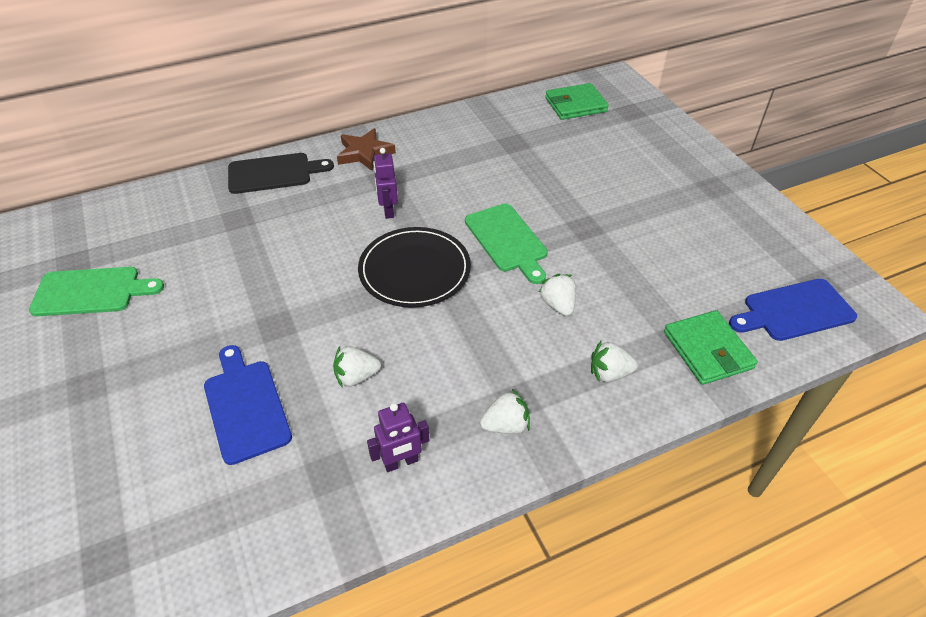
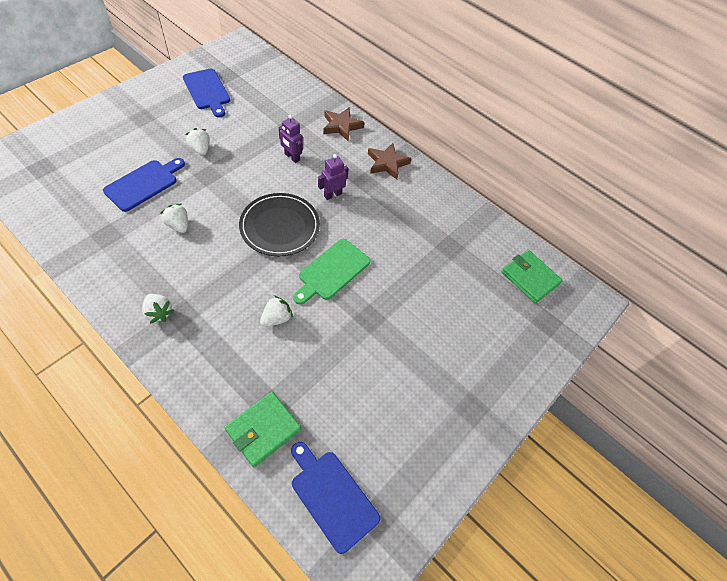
camera: 60 degrees right, 10 degrees up
green cutting board [29,267,164,316] -> blue cutting board [183,69,230,118]
black cutting board [228,153,334,194] -> brown star [323,107,365,141]
purple robot [367,403,430,472] -> purple robot moved to [279,115,303,163]
white strawberry [591,341,638,382] -> white strawberry moved to [186,128,210,155]

